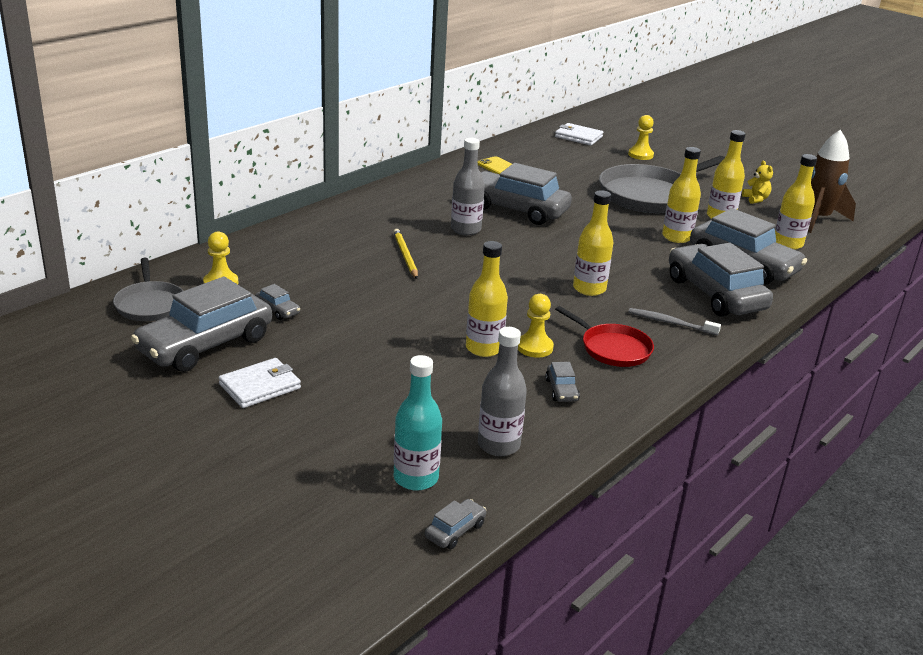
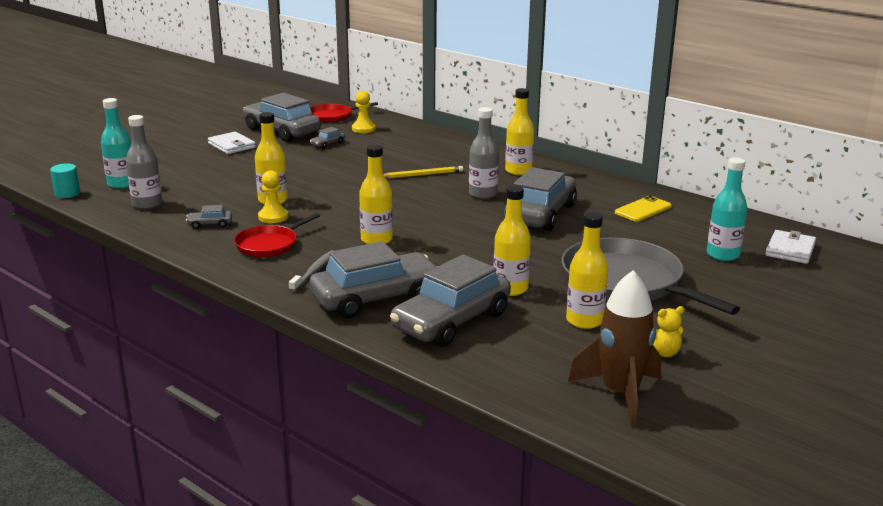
camera: 90 degrees right, 5 degrees down
grey pan [113,257,183,321] -> red pan [310,102,378,123]
grey car [425,499,486,549] -> turquoise cylinder [50,164,80,198]
yellow pawn [628,115,654,160] -> none
yellow bottle [775,154,817,250] -> yellow bottle moved to [505,88,534,175]
none -> turquoise bottle [707,158,747,261]

